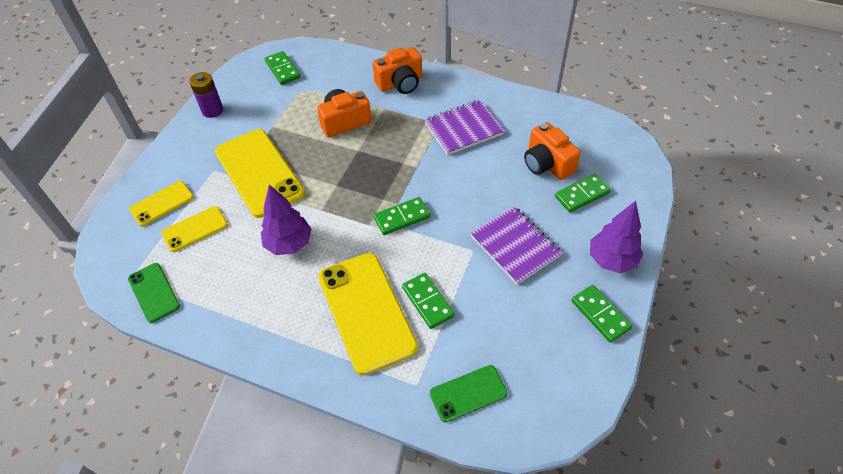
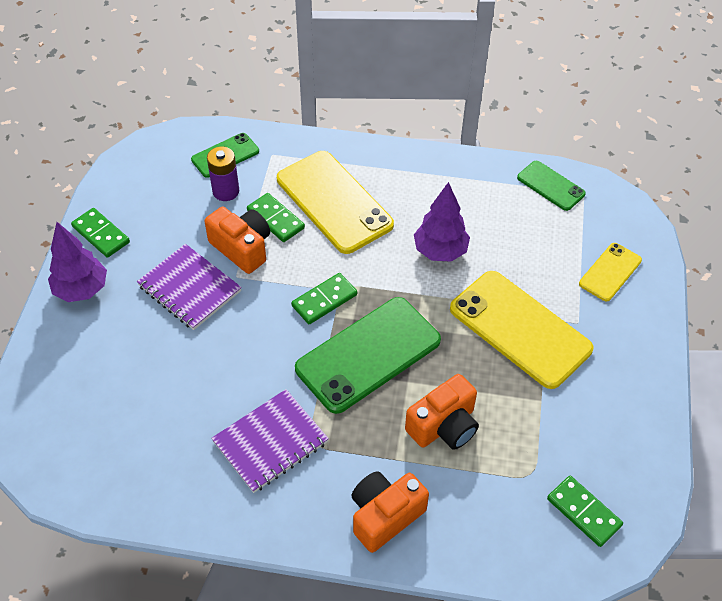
camera: 165 degrees right, 0 degrees up
yellow phone [162,206,228,252] -> none
purple battery [189,72,223,118] -> purple battery moved to [207,146,239,201]
orange camera [524,122,581,180] -> orange camera moved to [205,207,270,274]
green domino [555,174,611,212] -> none
none -> green phone [295,297,441,414]

